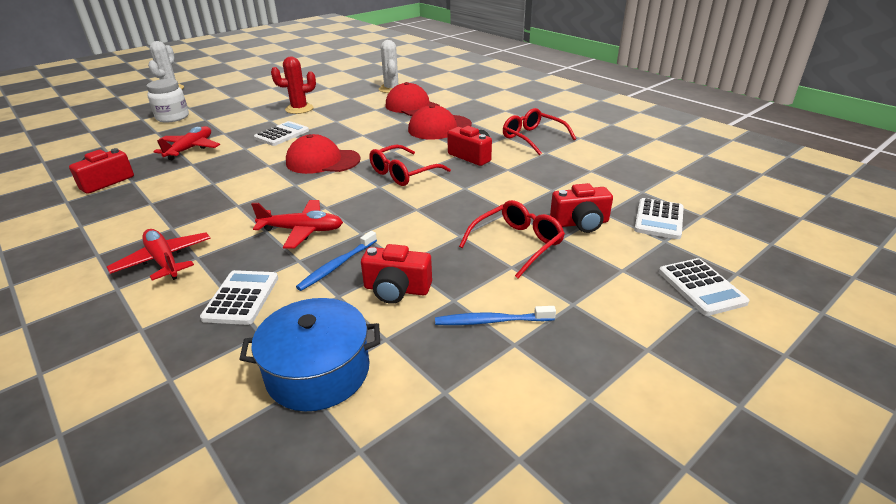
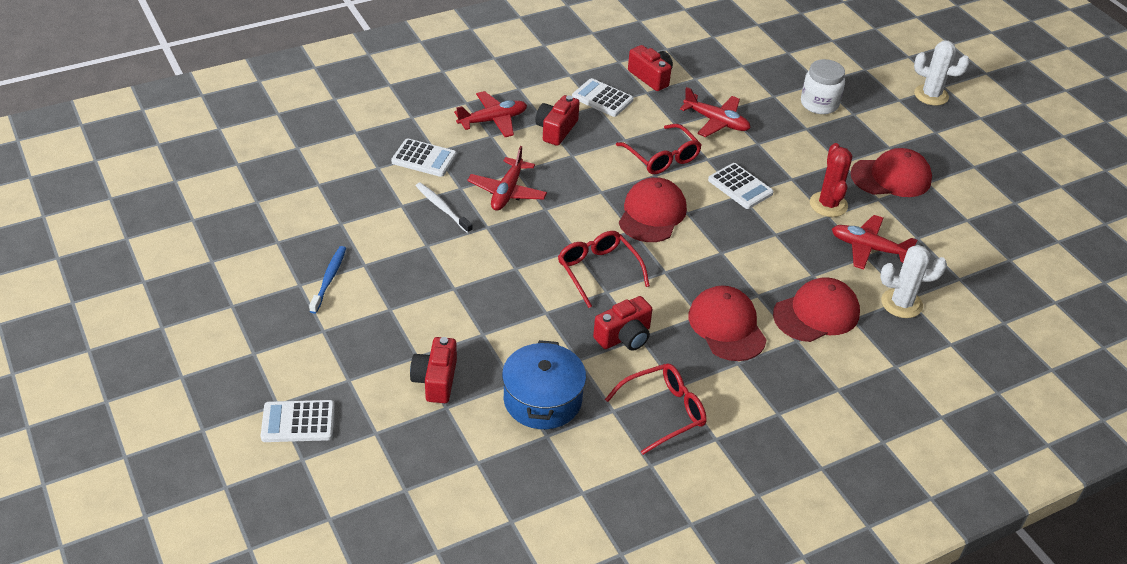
camera: 100 degrees right, 10 degrees up
blue pot [239,298,380,411] -> blue pot moved to [502,340,586,429]
blue toothbrush [296,231,377,291] -> white toothbrush [416,183,473,233]
red camera [361,244,432,304] -> red camera moved to [535,95,580,146]
red glasses [459,200,565,278] -> red glasses moved to [616,124,702,174]
white calculator [634,198,684,239] -> white calculator moved to [572,78,633,117]
none -> red plane [832,215,917,270]
none -> red cap [850,148,932,197]

